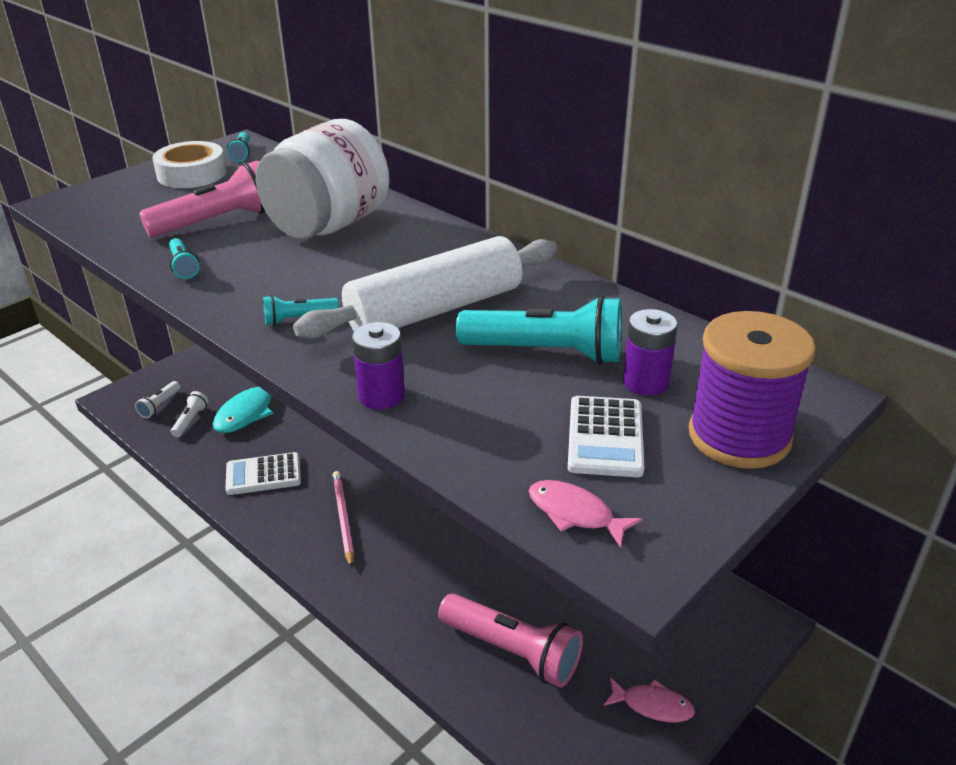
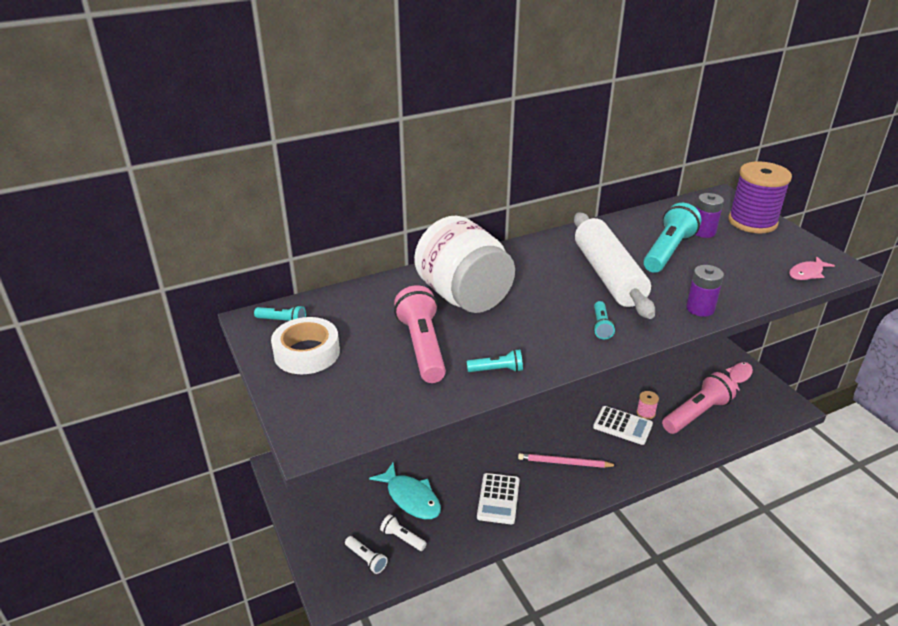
camera: 70 degrees left, 0 degrees up
white calculator [568,396,644,477] -> white calculator moved to [593,406,653,445]
none -> pink spool [637,391,659,420]

